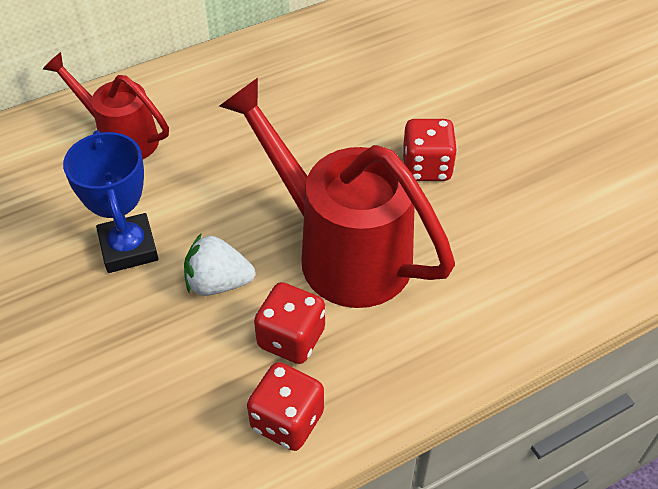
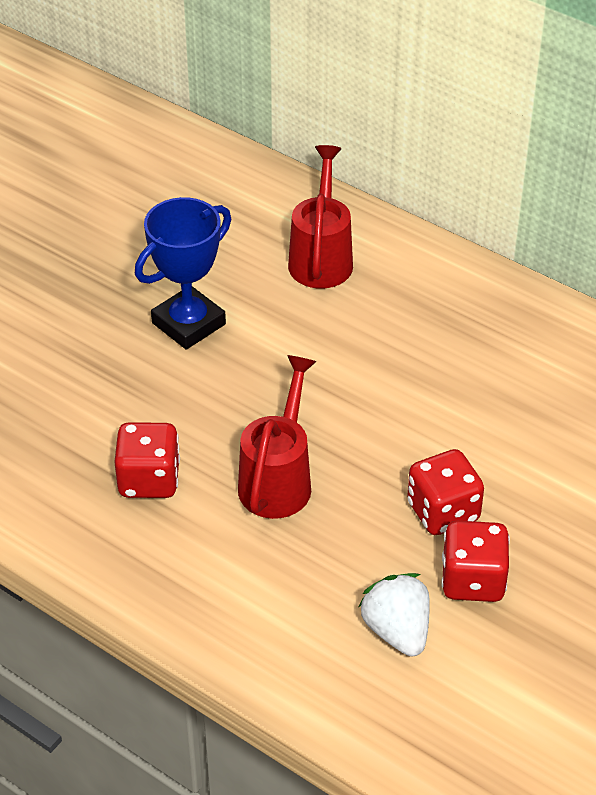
camera: 65 degrees right, 5 degrees down
white strawberry [184,233,255,296] -> white strawberry moved to [359,573,430,657]
red watering can [219,78,455,308] -> red watering can [238,355,317,519], size x0.58
red dice [247,362,324,451] -> red dice moved to [441,521,510,602]

